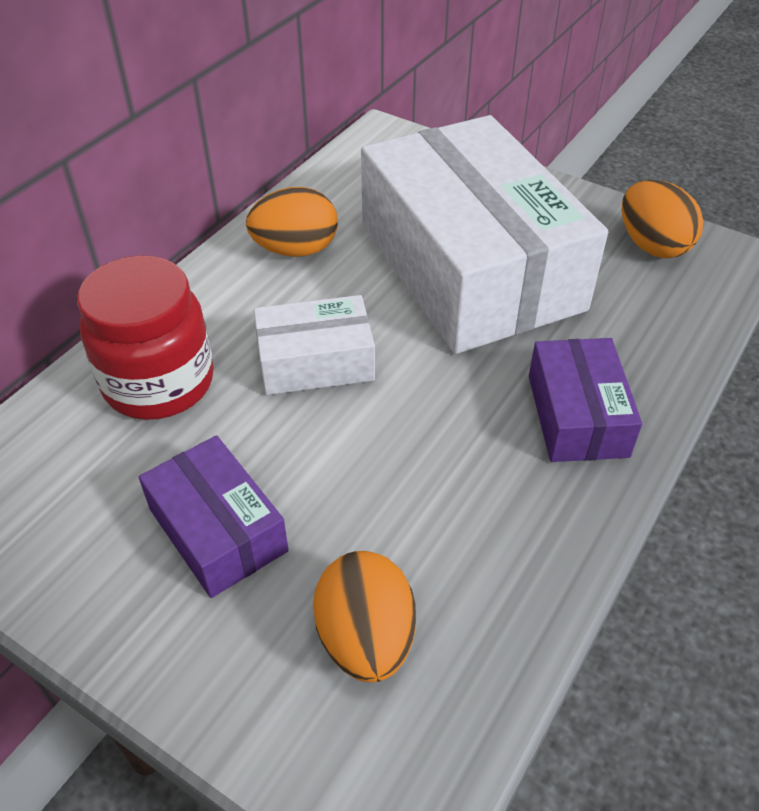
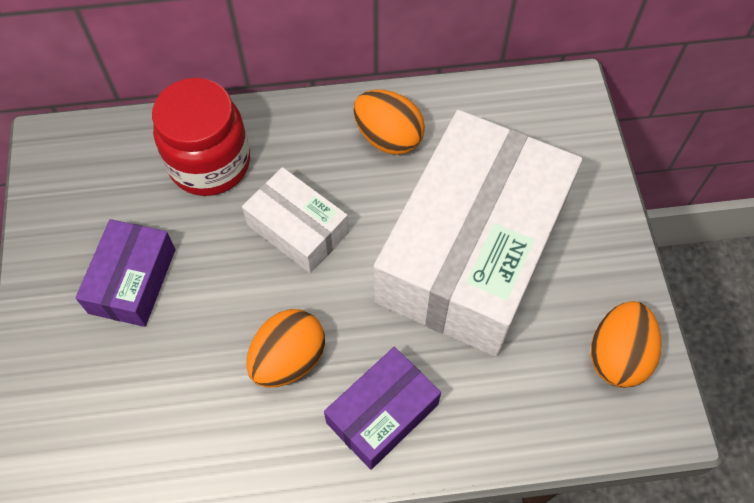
camera: 50 degrees right, 15 degrees up
orange egg [313,551,416,682] -> orange egg moved to [247,309,325,387]

